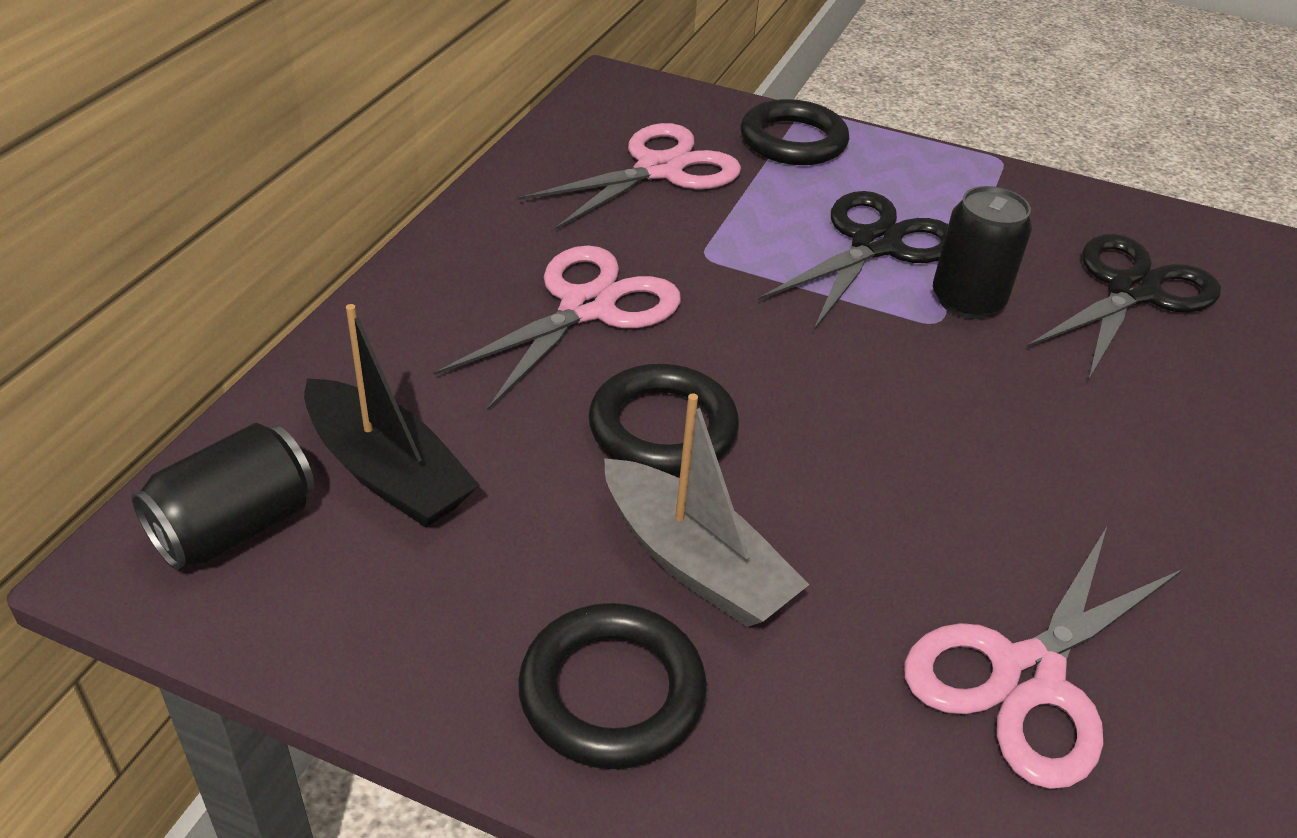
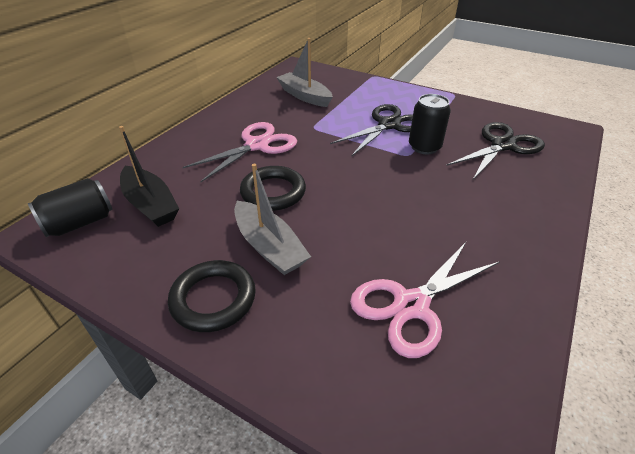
camera: 10 degrees right, 0 degrees up
pink scissors [518,123,741,230] -> grey boat [276,38,333,107]
black ring [741,99,849,165] -> none

